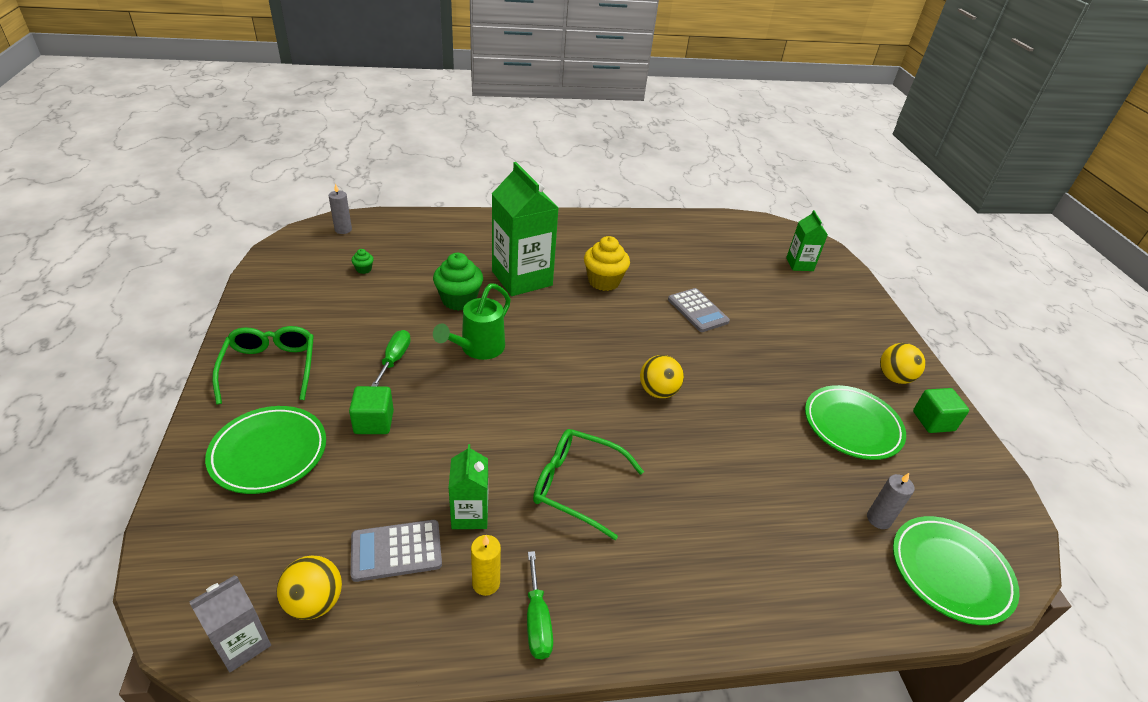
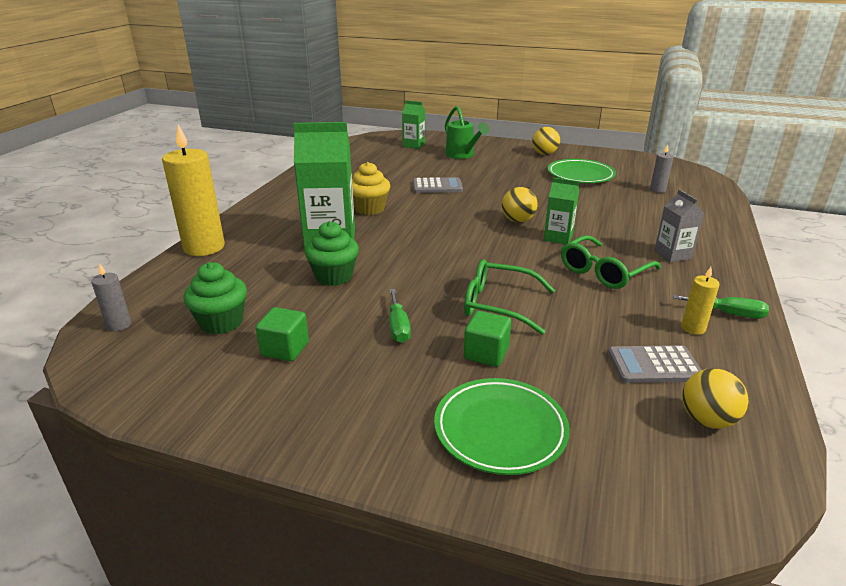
camera: 60 degrees left, 10 degrees down
grey carton [189,575,271,672] -> grey carton moved to [654,189,704,262]
green glasses [212,326,314,405] -> green glasses moved to [464,259,555,335]
green cupcake [351,249,374,274] -> green cupcake [183,262,247,335], size x2.21
grey calculator [351,520,442,582] -> grey calculator turned 75 degrees clockwise [608,345,701,383]
green screwdriver [371,330,411,386] -> green screwdriver turned 135 degrees counterclockwise [389,289,411,343]
green watering can [433,283,511,360] -> green watering can moved to [445,106,489,159]
green carton [449,444,488,529] -> green carton moved to [544,178,579,244]
green plate [893,516,1020,625] -> none
green cube [913,388,969,433] -> green cube moved to [256,307,309,361]
none -> yellow candle [162,125,225,256]

